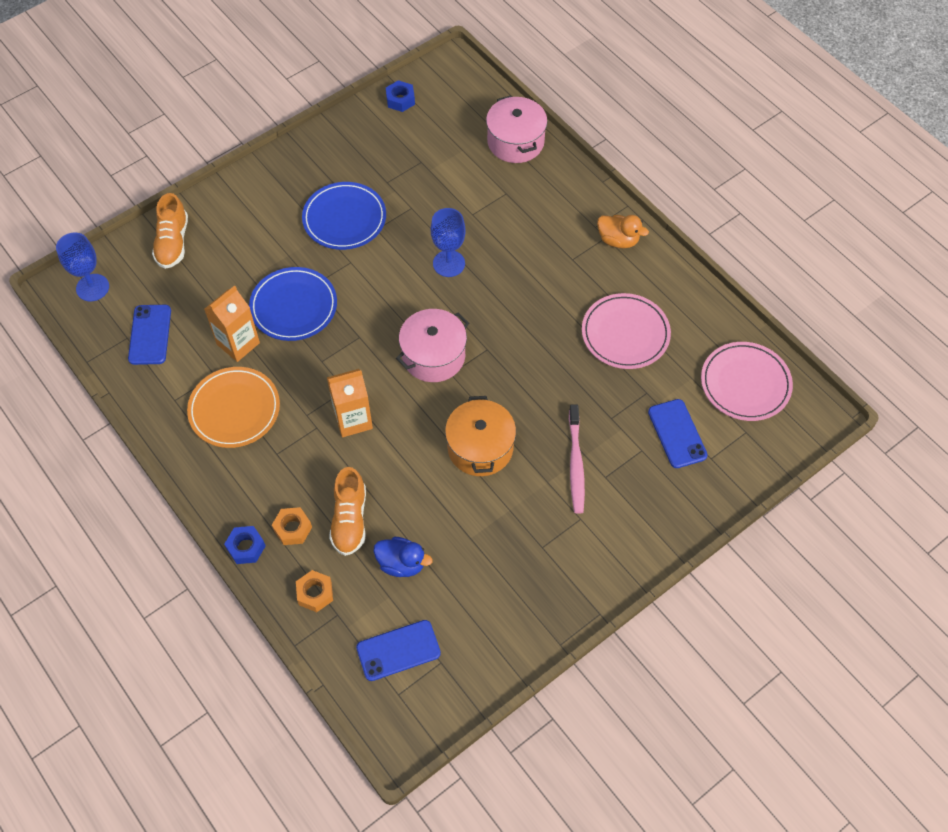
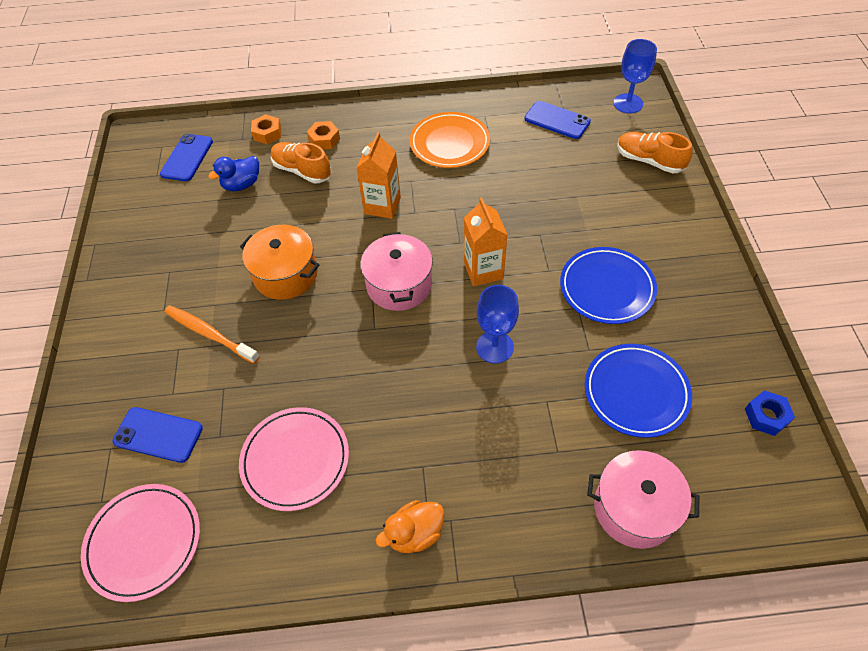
camera: 125 degrees right, 5 degrees down
orange carton [204,285,260,362] -> orange carton moved to [464,197,508,286]
blue nut [224,526,265,564] -> none
blue plate [249,267,337,341] -> blue plate moved to [584,344,692,438]
pink toothbrush [569,404,585,514] -> orange toothbrush [164,305,260,364]

